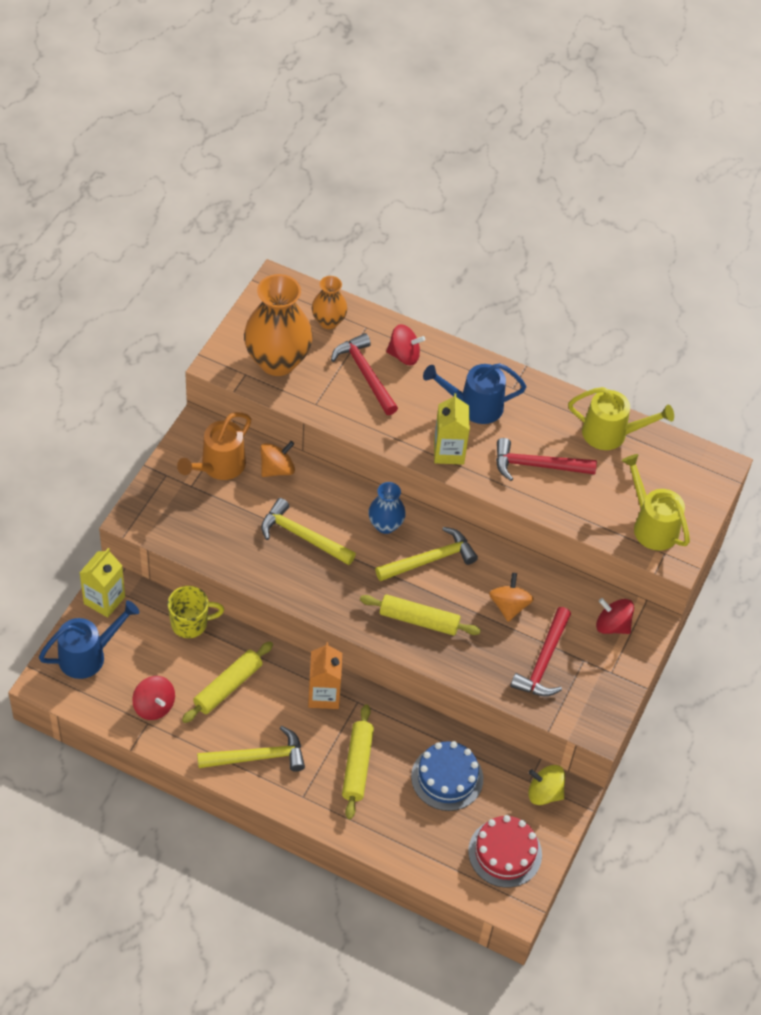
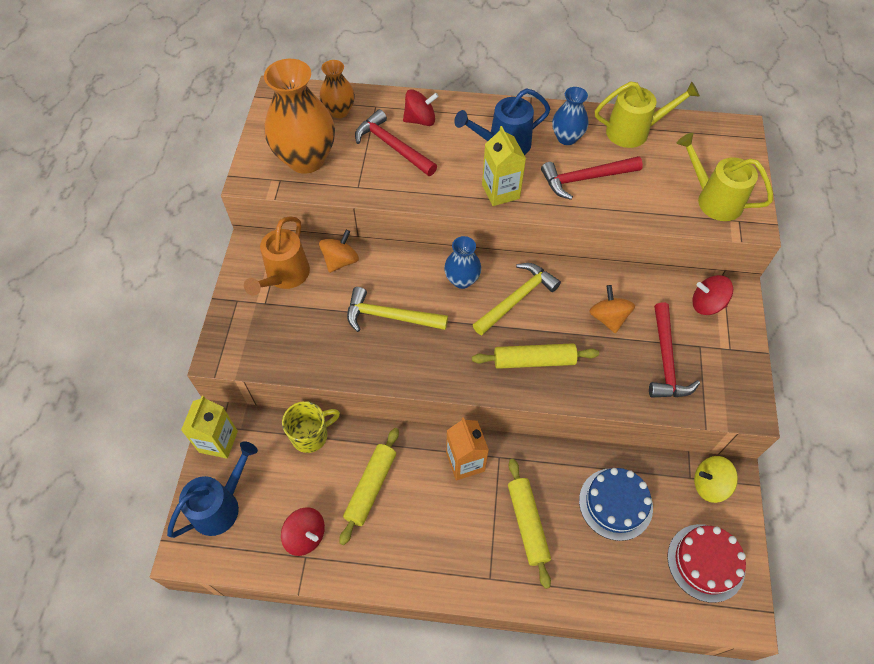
camera: 15 degrees left, 5 degrees up
yellow hammer [197,726,305,772] -> none
none -> blue vase [552,87,588,145]

